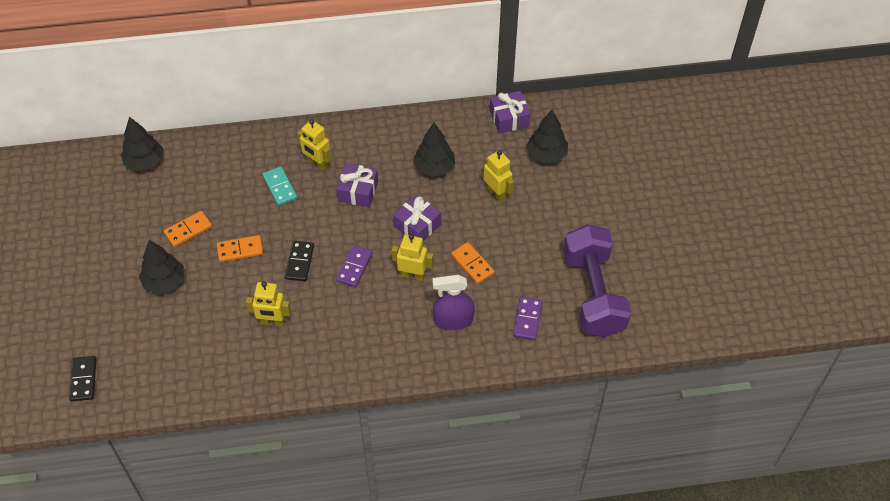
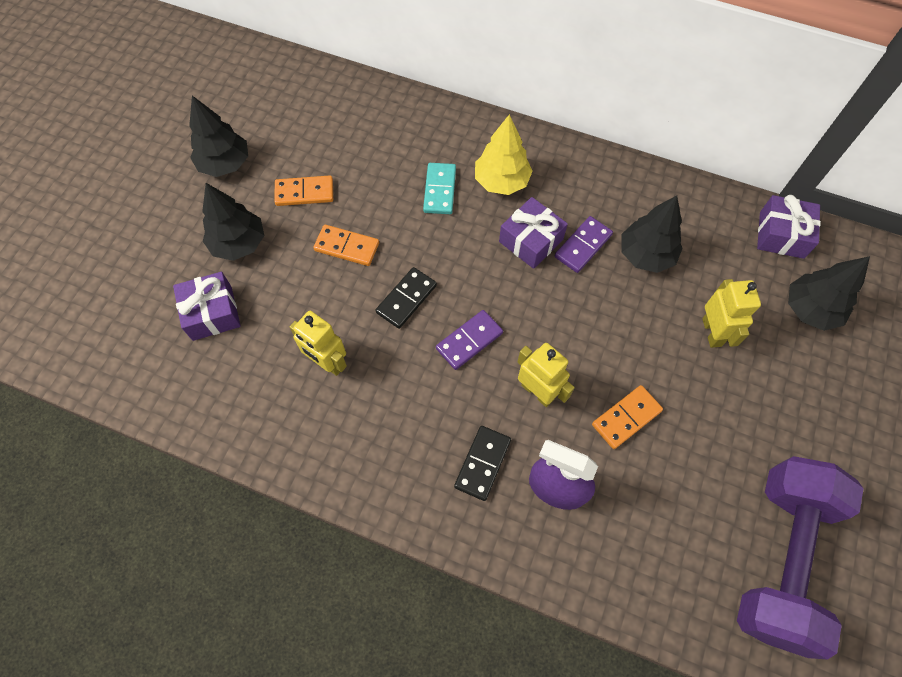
camera: 30 degrees right, 10 degrees up
black domino [69,356,96,401] -> black domino moved to [454,426,511,501]
black tree [121,117,163,171] -> black tree moved to [189,96,248,177]
yellow robot [297,119,331,171] -> yellow tree [475,114,533,195]
purple gift [393,195,441,241] -> purple gift moved to [173,272,241,341]
orange domino [451,242,495,284] -> orange domino turned 60 degrees clockwise [592,385,663,449]
purple domino [513,297,542,340] -> purple domino moved to [555,216,613,273]

